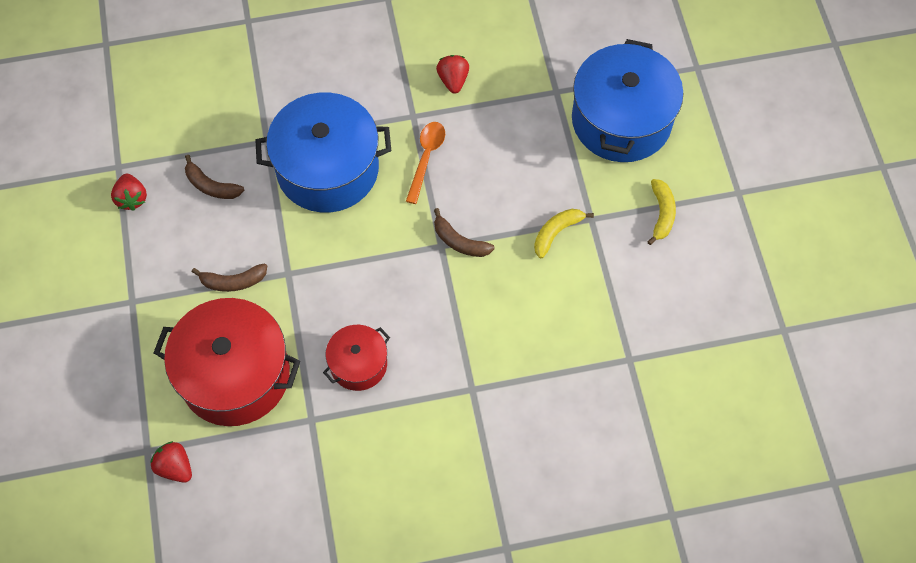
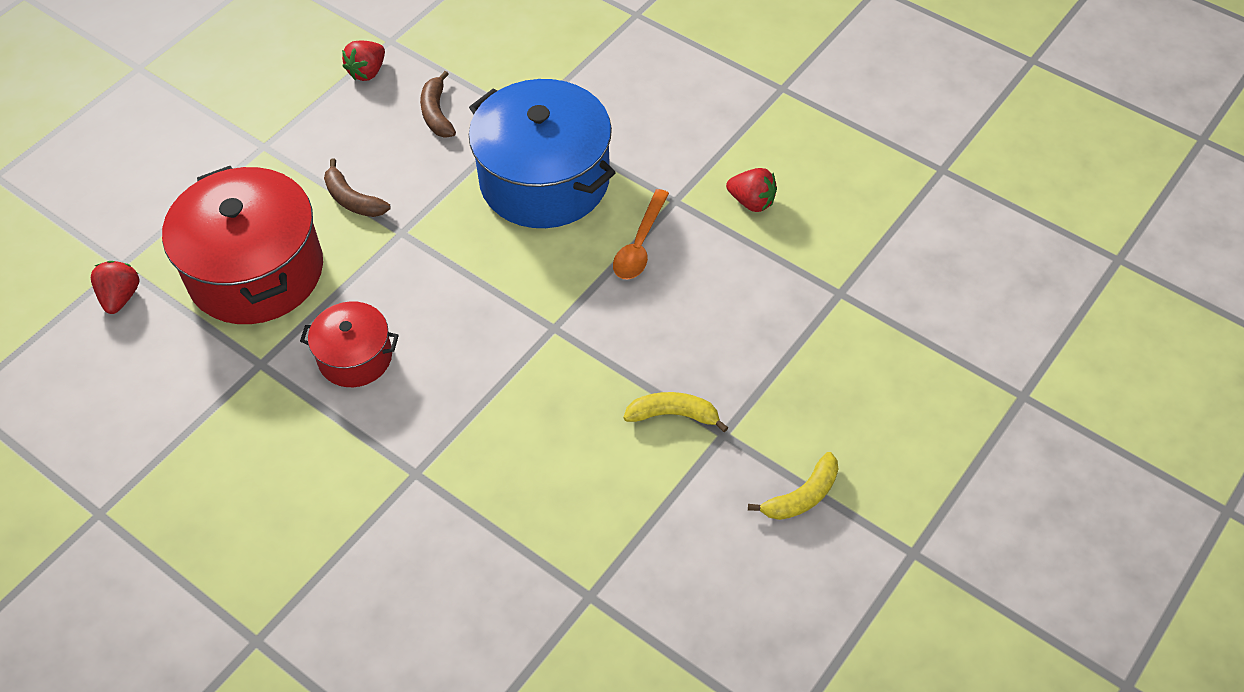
camera: 50 degrees right, 10 degrees down
orange spoon [406,122,445,204] -> orange spoon turned 135 degrees clockwise [613,189,669,279]
brown banana [434,208,495,257] -> none
red strawberry [436,55,469,94] -> red strawberry turned 75 degrees clockwise [726,168,777,212]
blue pot [572,39,683,162] -> none

